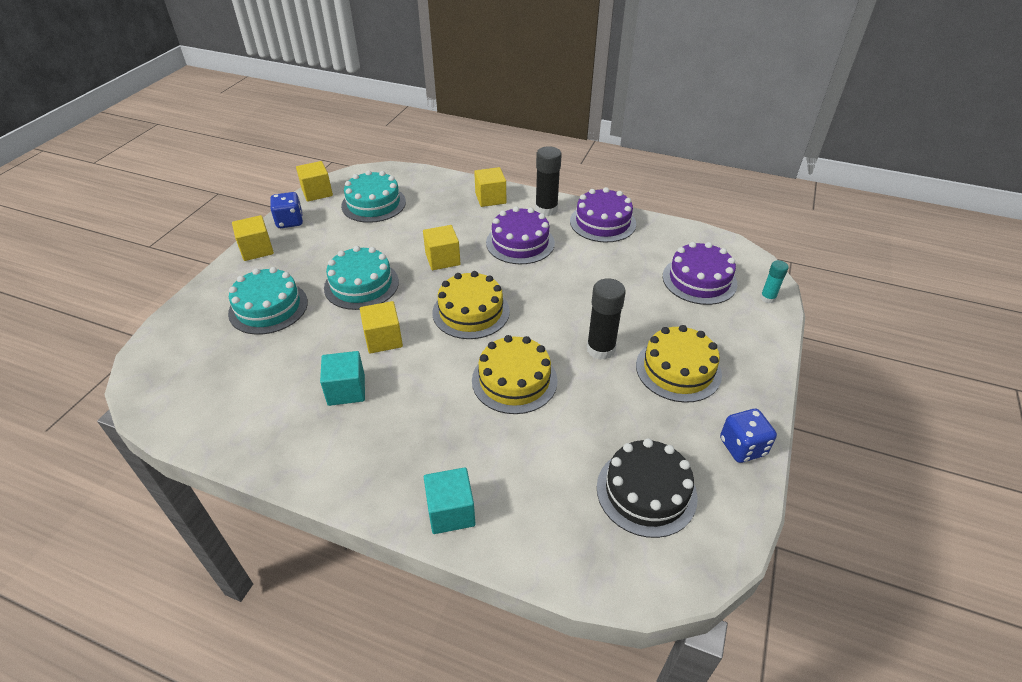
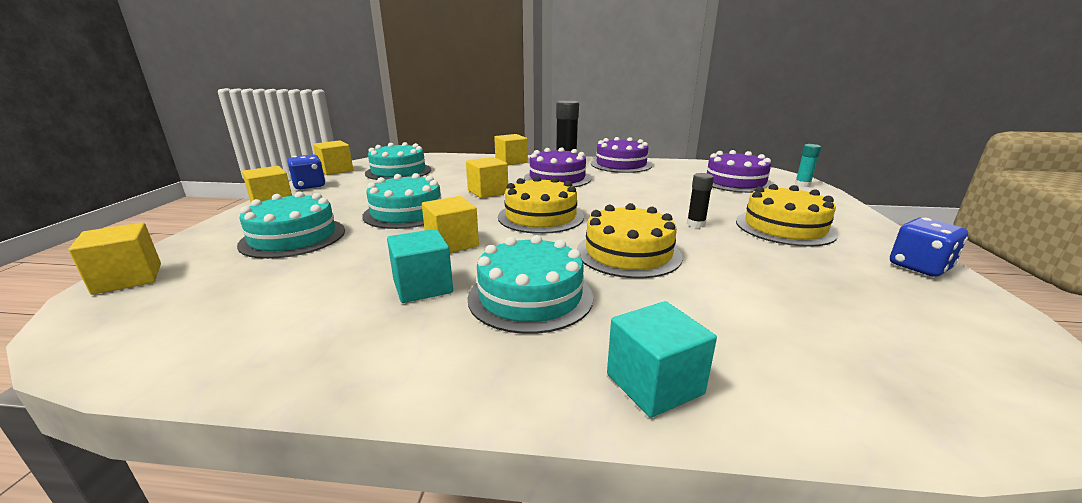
camera: 15 degrees left, 20 degrees down
black glue stick [586,278,626,360] -> black glue stick [687,173,714,228], size x0.57
black cake [597,438,698,538] -> none
none -> yellow cube [69,222,161,295]
none -> turquoise cake [467,235,593,334]

